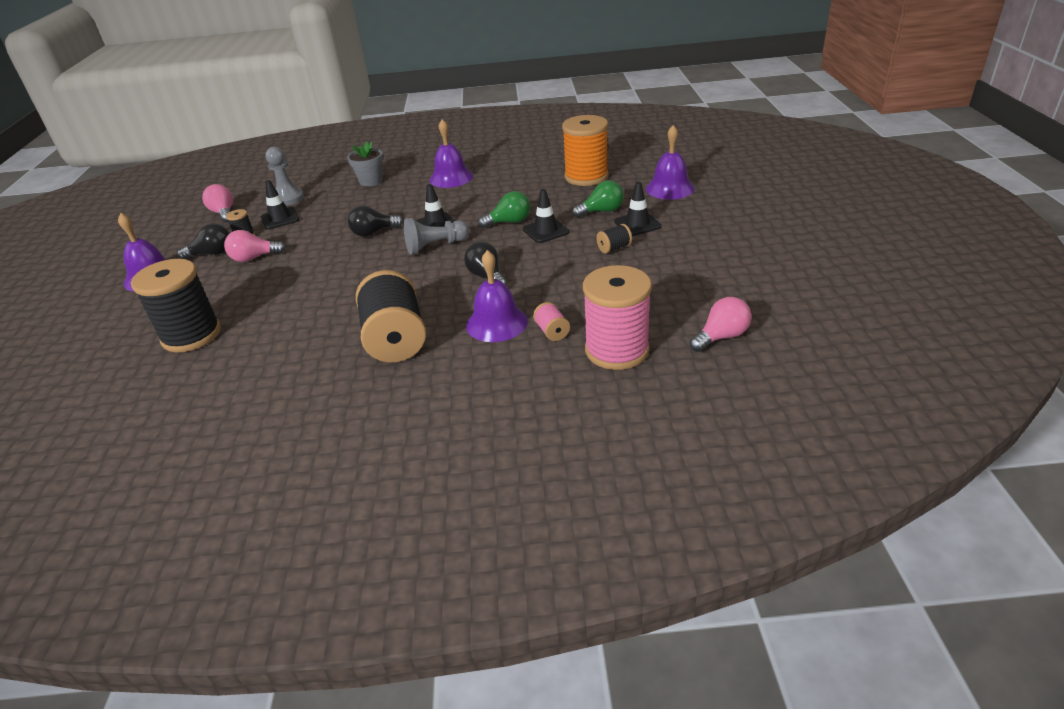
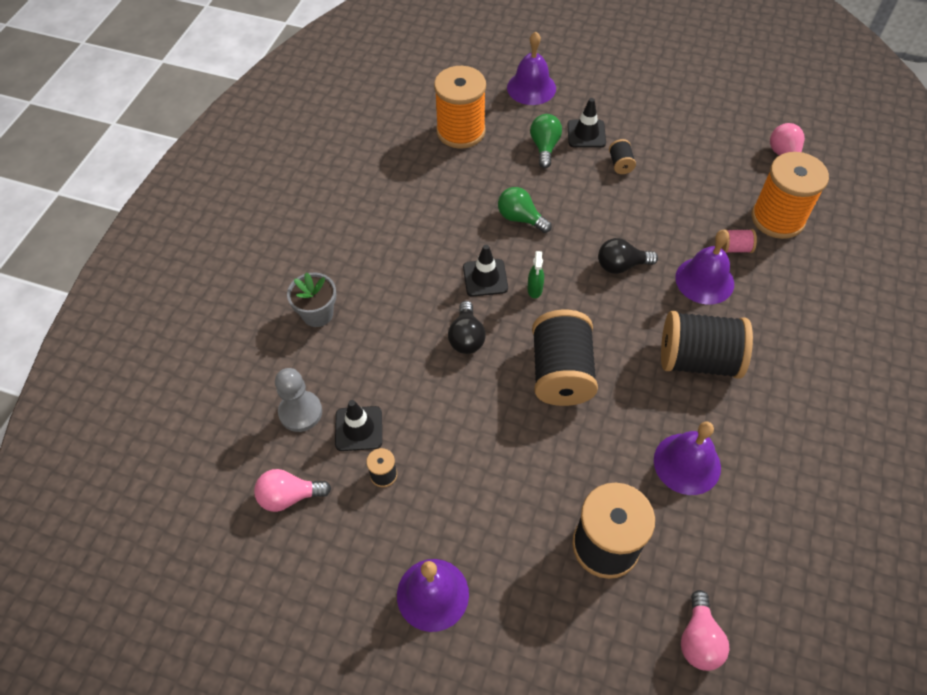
camera: 70 degrees left, 20 degrees up
black light bulb [177,223,230,259] -> none
pink light bulb [224,230,286,262] -> pink light bulb moved to [681,590,729,671]
grey pawn [404,218,470,255] -> green spray bottle [527,251,544,298]
purple bell [429,119,473,188] -> purple bell moved to [654,421,721,495]
green light bulb [478,191,530,228] -> green light bulb turned 60 degrees counterclockwise [498,187,552,233]
black traffic cone [523,189,569,243] -> none
pink spool [583,265,652,370] -> orange spool [751,152,829,239]
none -> black spool [532,310,598,406]

